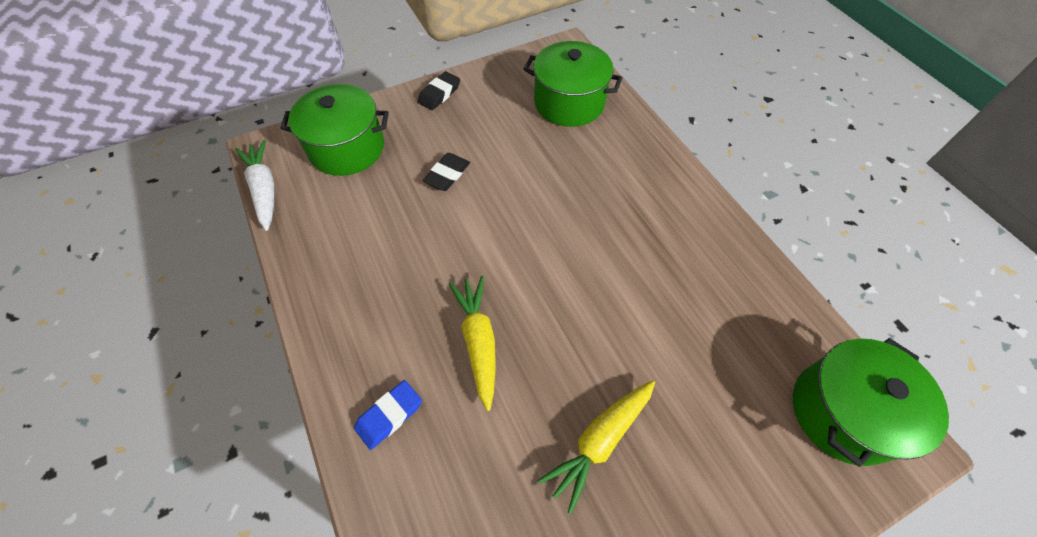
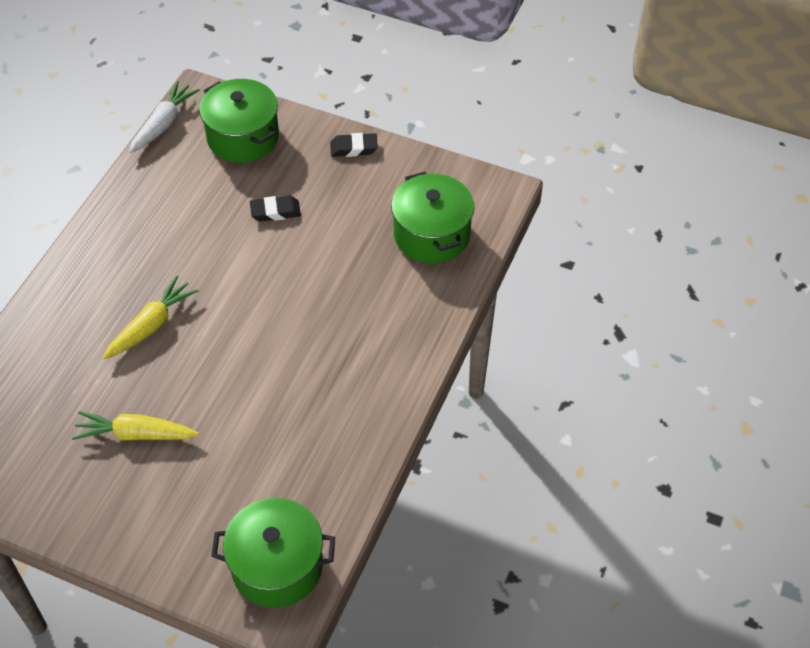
camera: 50 degrees right, 5 degrees down
blue eraser [354,380,422,450] -> none

